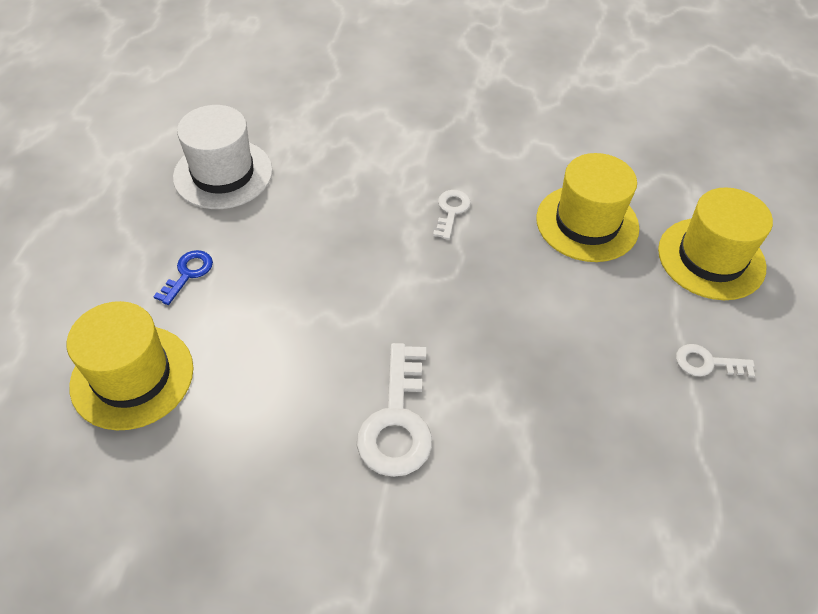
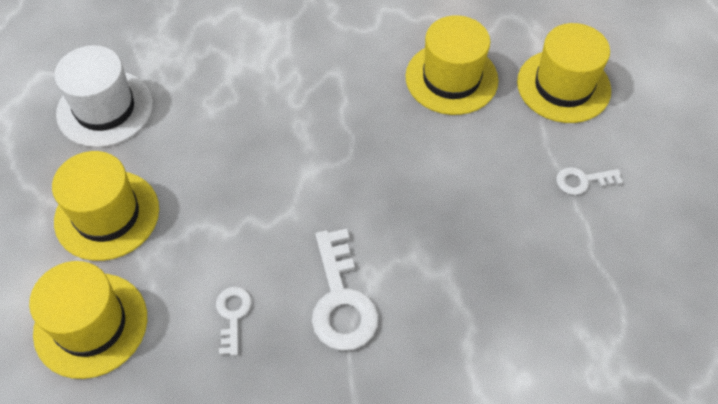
camera: 15 degrees left, 5 degrees up
blue key [153,250,213,305] -> yellow hat [52,151,159,261]
white key [433,190,471,240] -> white key moved to [216,287,252,356]

